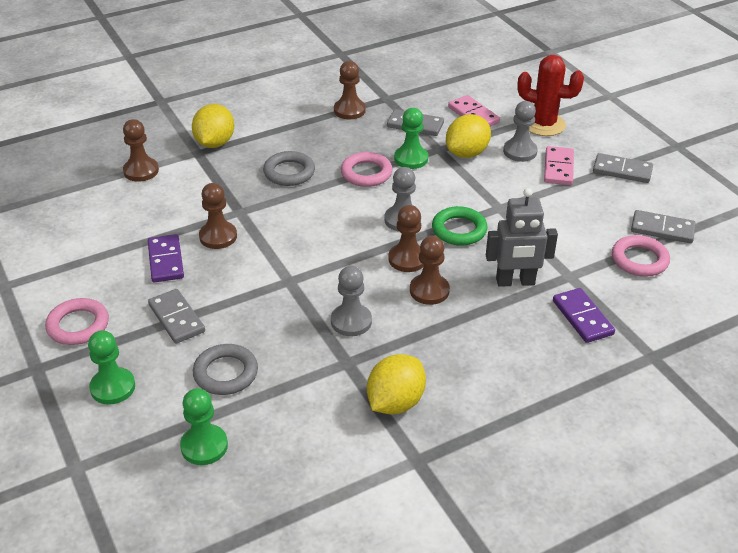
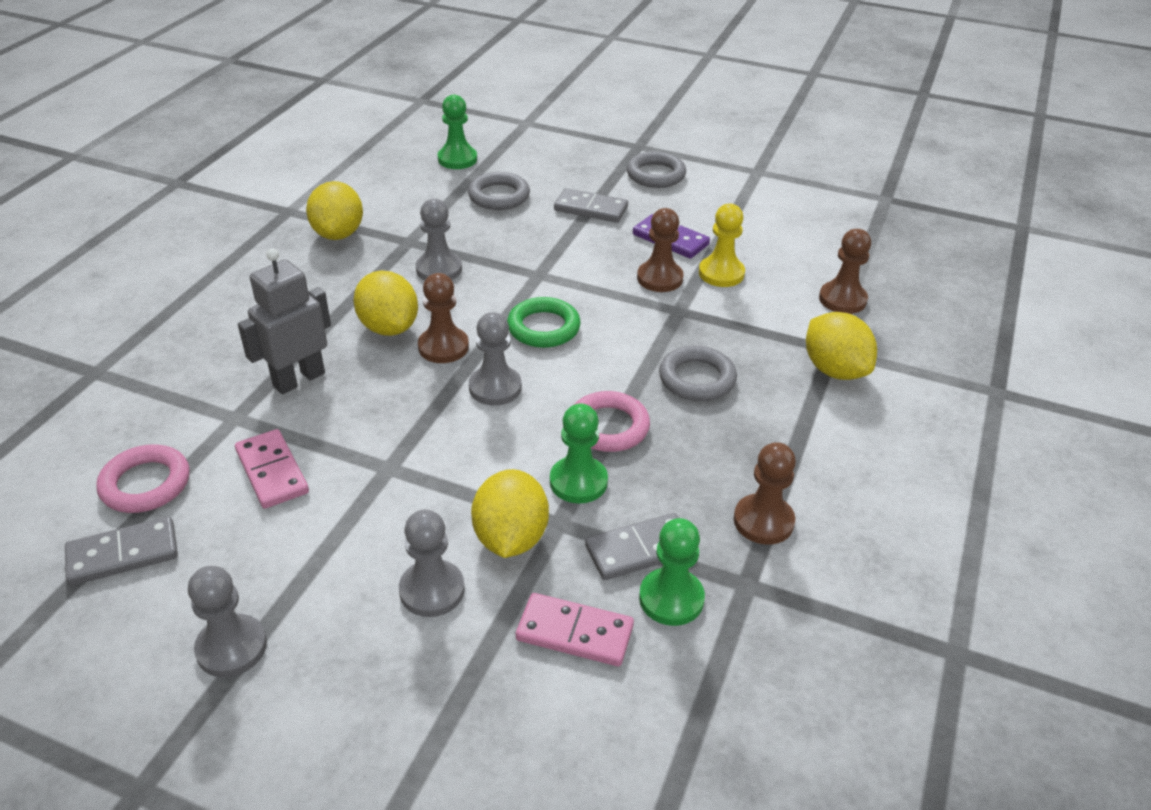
camera: 140 degrees right, 0 degrees up
pink ring [45,298,109,345] -> grey ring [627,152,686,188]
green pawn [88,330,135,405] -> green pawn moved to [639,518,705,626]
brown pawn [410,236,450,305] -> yellow lemon [353,270,418,336]
green ring [432,206,488,246] -> green ring moved to [507,297,581,348]
red cactus [517,55,584,136] -> none
pink domino [544,146,574,185] -> pink domino moved to [235,429,309,509]
purple domino [553,288,615,343] -> none
grey domino [593,153,653,183] -> grey pawn [188,566,267,677]
none -> yellow pawn [699,204,745,287]

